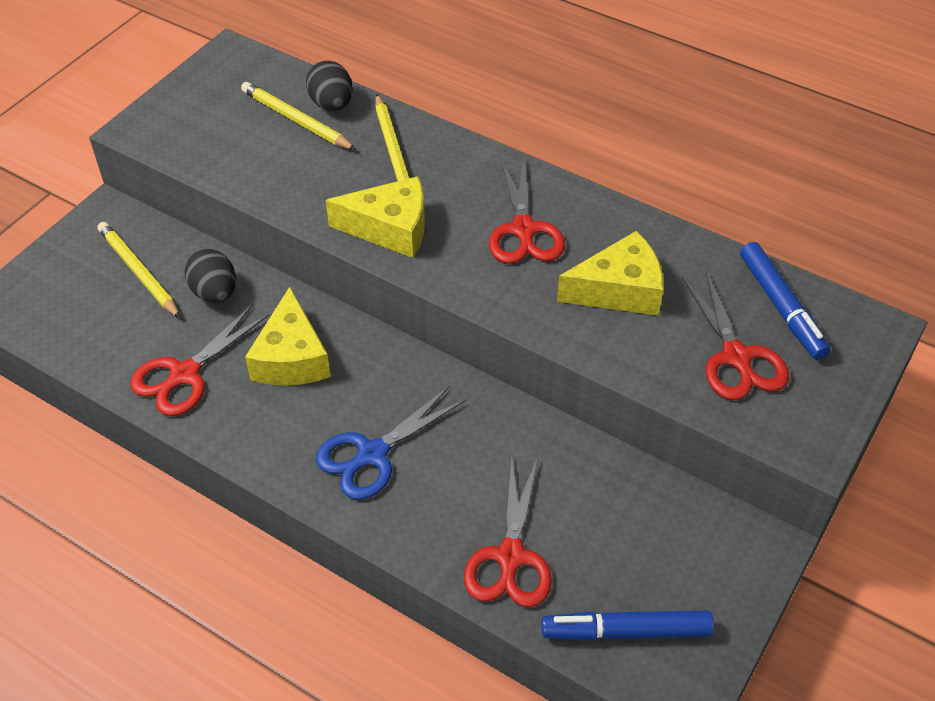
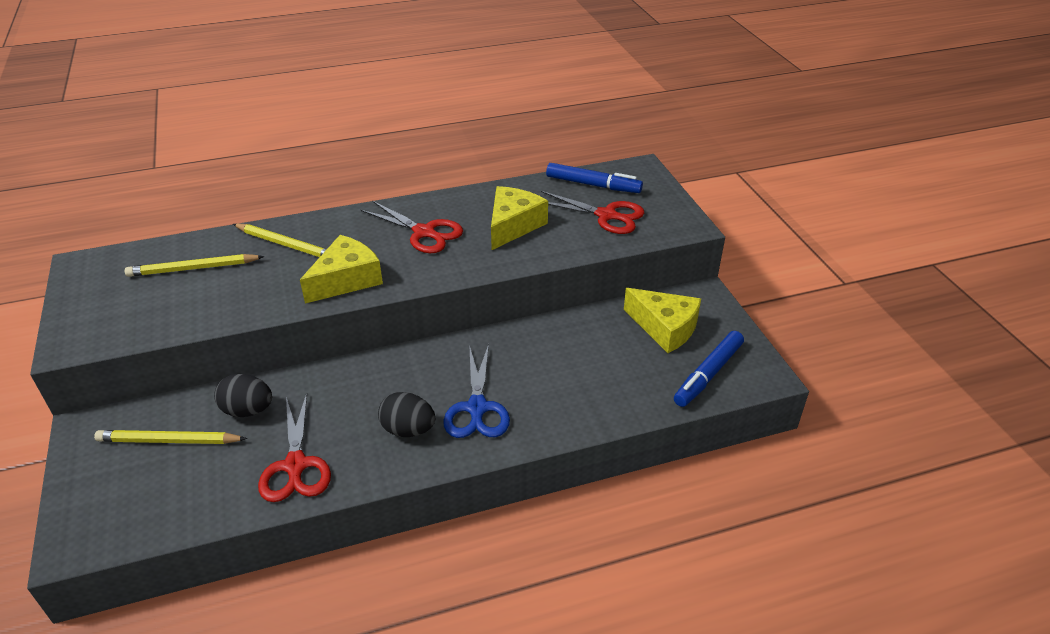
camera: 50 degrees left, 10 degrees down
yellow cheese [245,287,331,386] -> yellow cheese moved to [624,288,701,353]
black egg [306,61,353,111] -> black egg moved to [378,392,435,437]
red scissors [464,456,552,607] -> none

